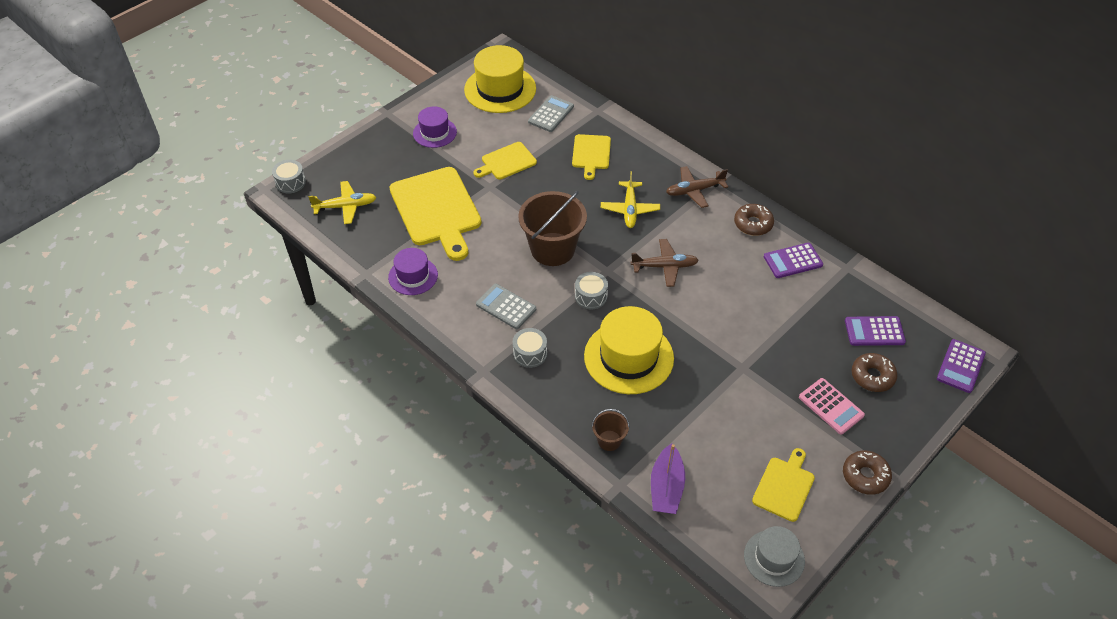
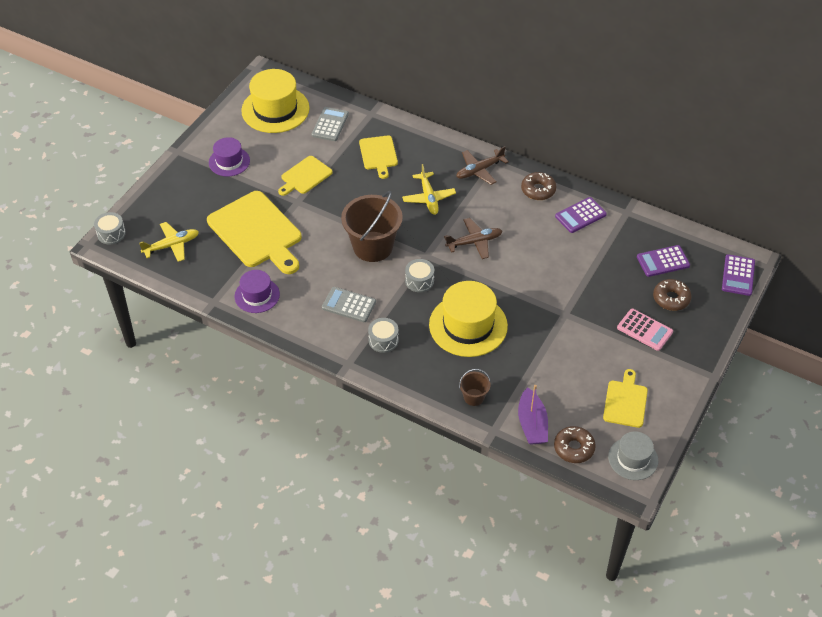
camera: 15 degrees left, 0 degrees up
brown donut [843,451,892,495] -> brown donut moved to [554,426,596,463]

